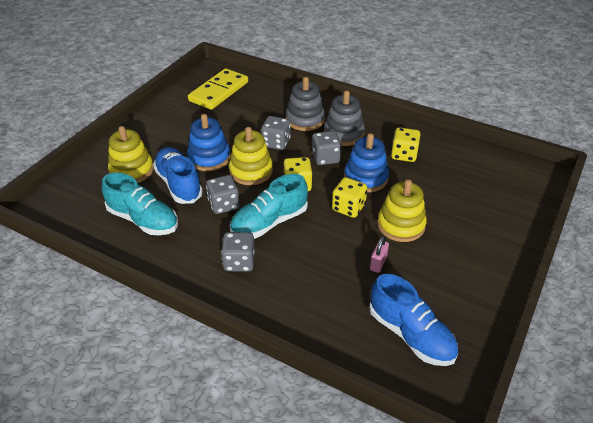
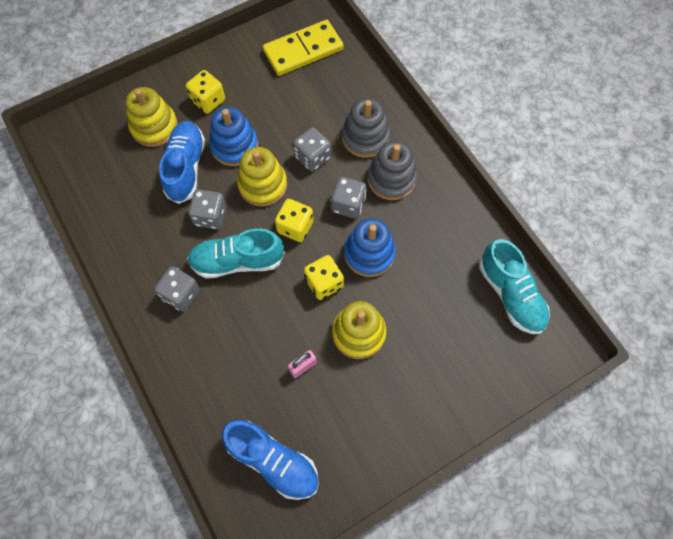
camera: 30 degrees right, 25 degrees up
turquoise shoe [102,173,178,235] -> turquoise shoe moved to [479,239,550,334]
blue shoe [369,274,458,366] -> blue shoe turned 45 degrees counterclockwise [222,420,319,500]
yellow dice [391,127,421,162] -> yellow dice moved to [186,70,225,114]

